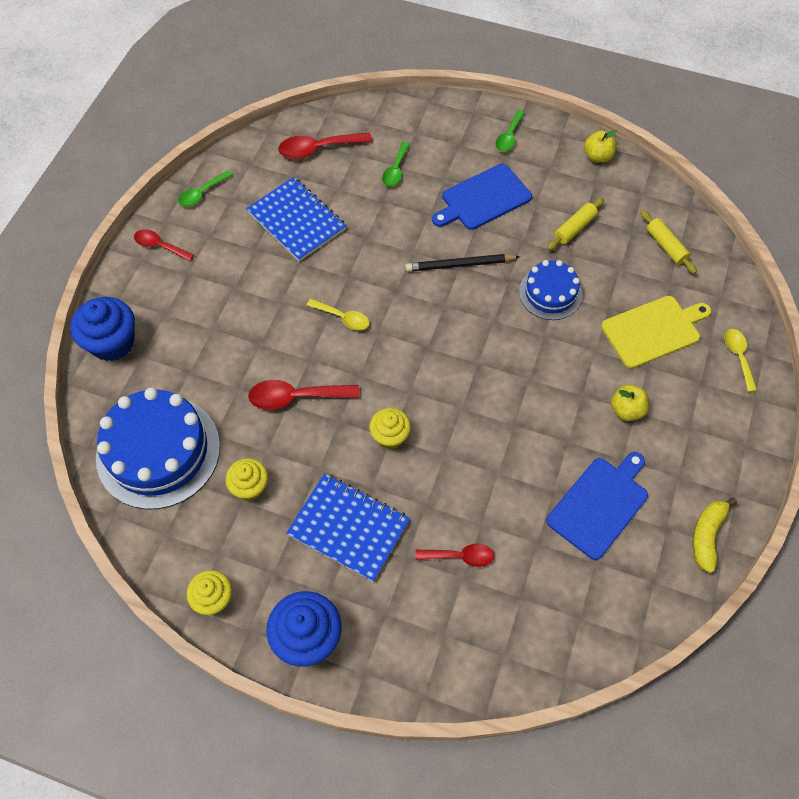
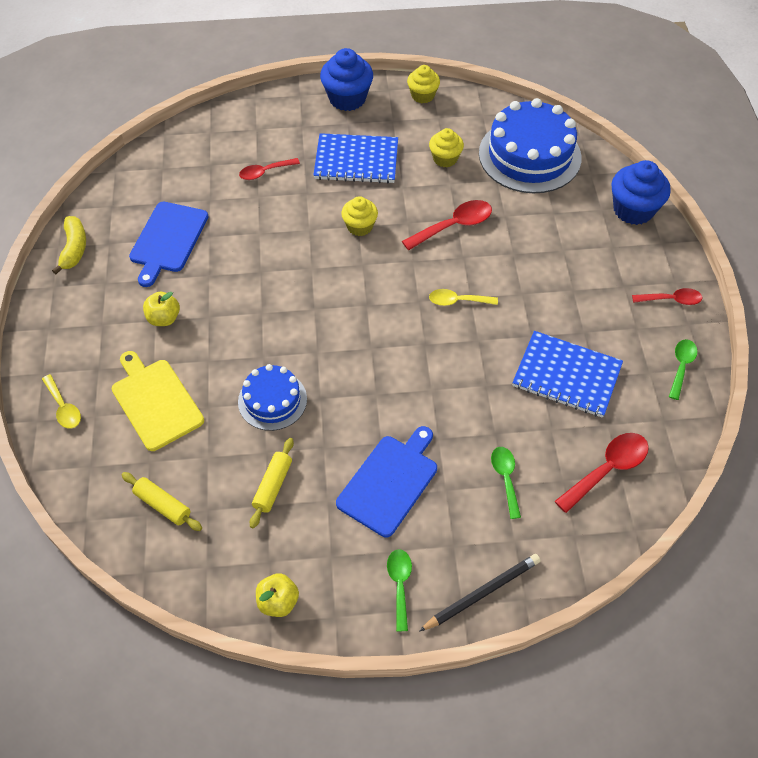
camera: 155 degrees right, 5 degrees down
black pencil [405,254,520,272] -> black pencil moved to [419,554,540,631]
yellow cutting board [601,296,711,369] -> yellow cutting board turned 105 degrees clockwise [112,351,204,451]

